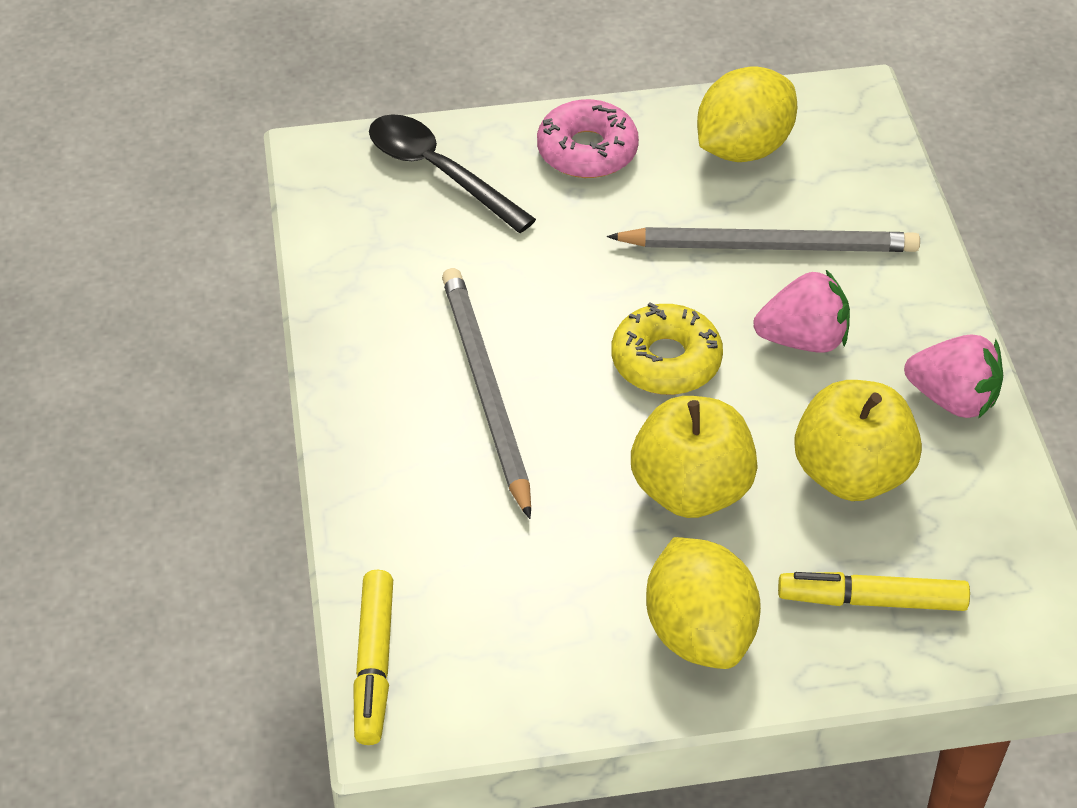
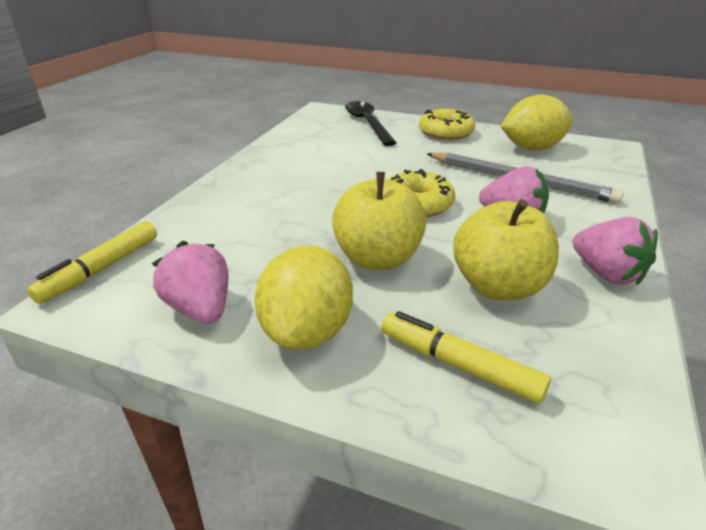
camera: 30 degrees right, 15 degrees down
grey pencil [442,268,531,519] -> none
pink donut [537,99,639,178] -> yellow donut [419,109,475,140]
none -> pink strawberry [152,241,228,323]

